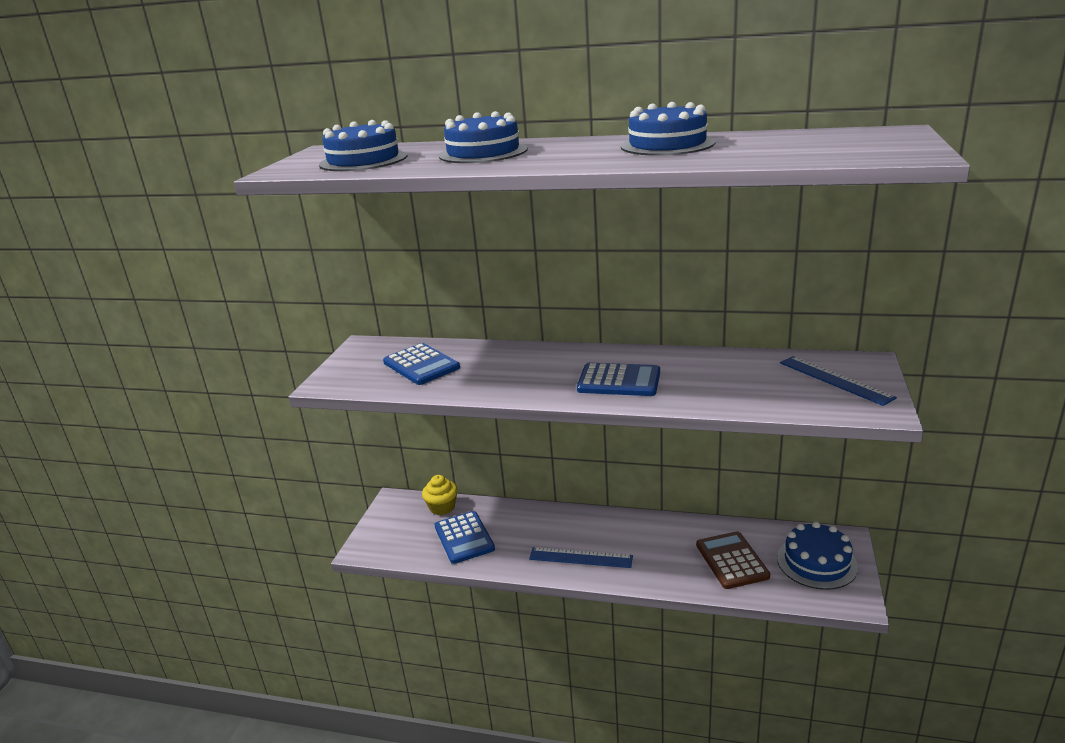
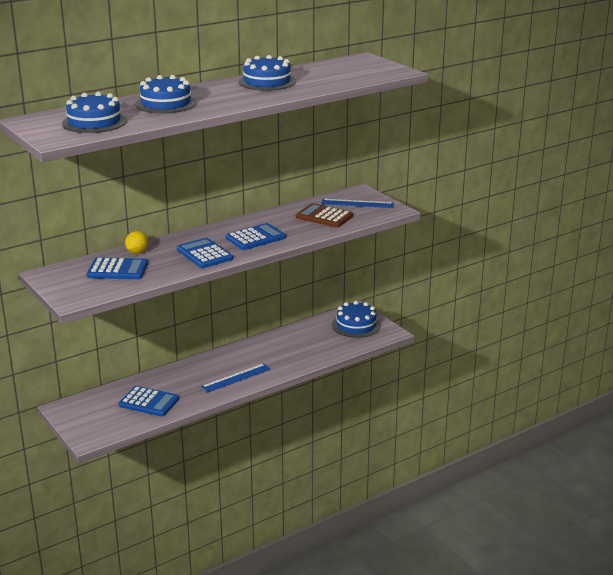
camera: 50 degrees left, 0 degrees up
yellow cupcake [422,475,458,515] -> none
brown calculator [696,531,770,589] -> brown calculator moved to [296,203,353,228]
none -> yellow lemon [125,231,148,254]
none -> blue calculator [177,238,233,268]

